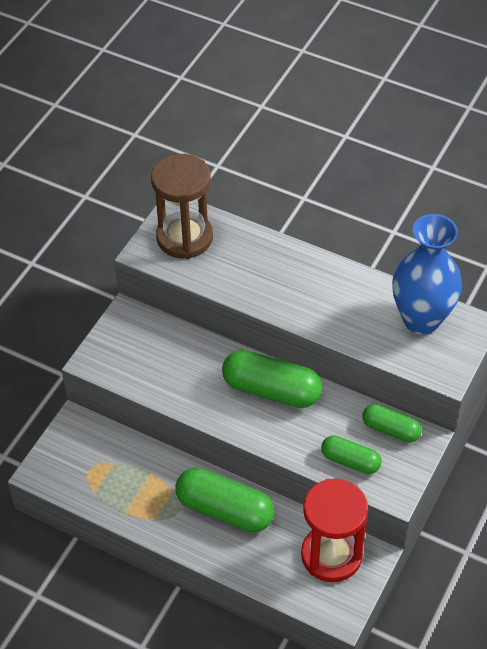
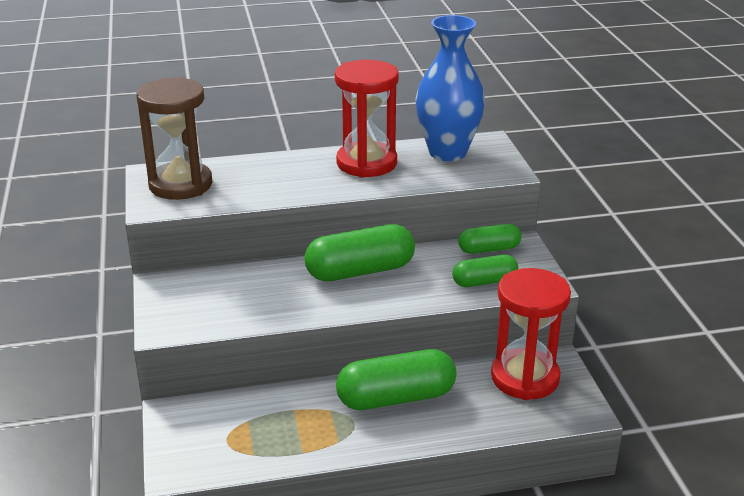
camera: 40 degrees left, 20 degrees down
none -> red hourglass [335,60,399,178]

